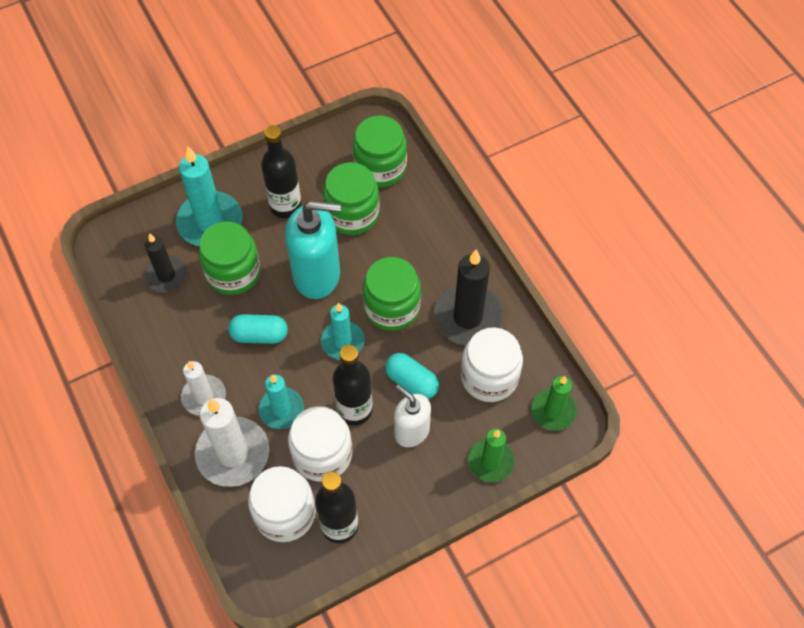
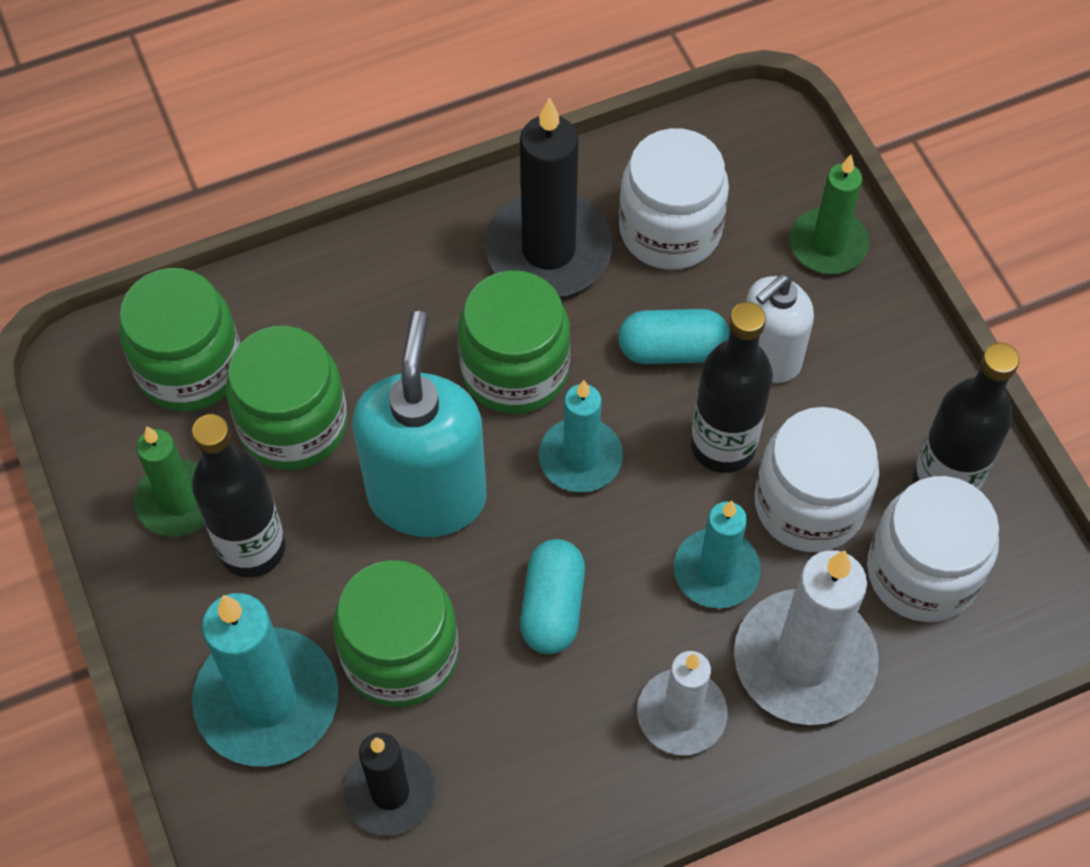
camera: 85 degrees left, 0 degrees up
turquoise capsule [385,353,439,399] -> turquoise capsule turned 45 degrees clockwise [618,309,729,364]
green candle [531,376,576,431] -> green candle moved to [134,426,205,537]

